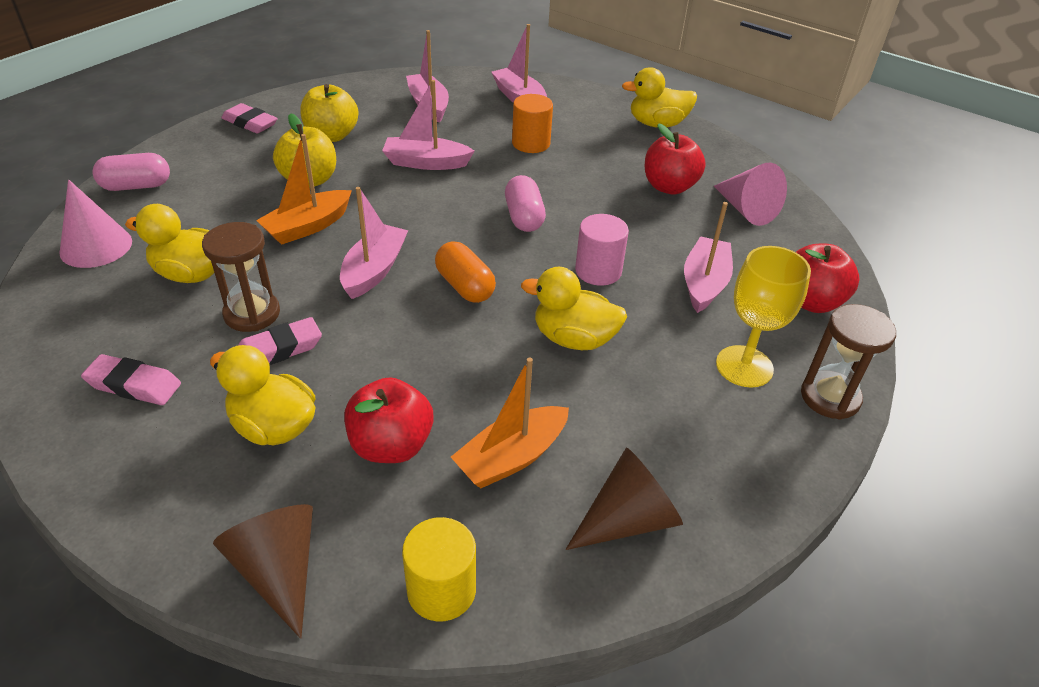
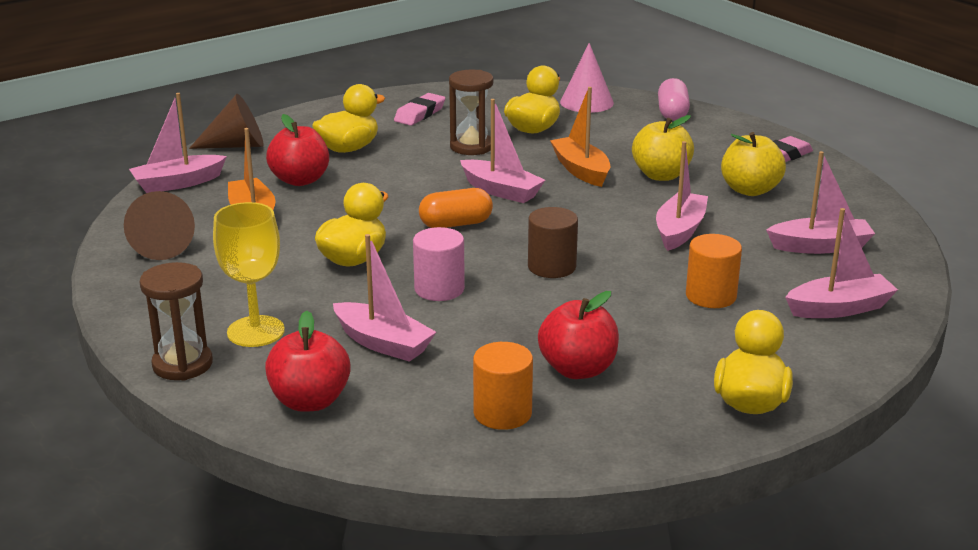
camera: 110 degrees right, 15 degrees down
pink eraser [238,317,322,365] -> none
yellow cylinder [402,517,476,621] -> pink boat [129,93,227,193]
pink capsule [505,175,546,232] -> brown cylinder [528,207,578,278]
pink cone [714,163,787,226] -> orange cylinder [473,342,533,430]

